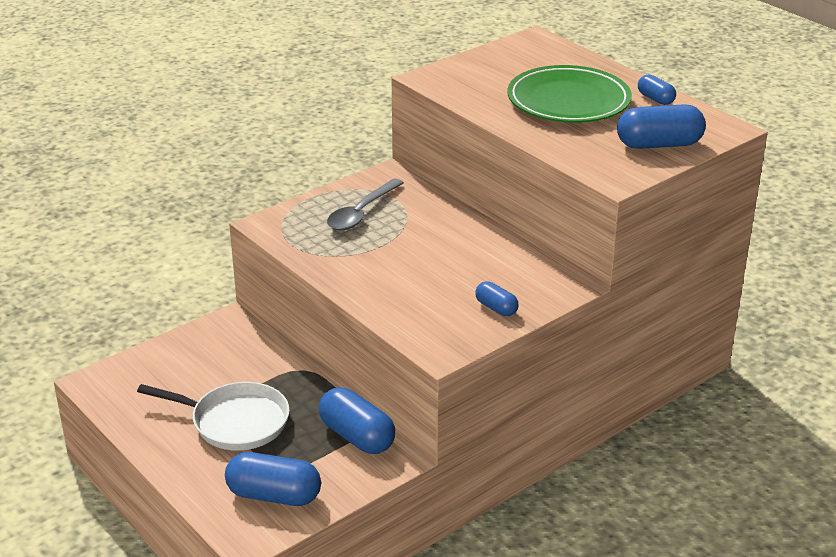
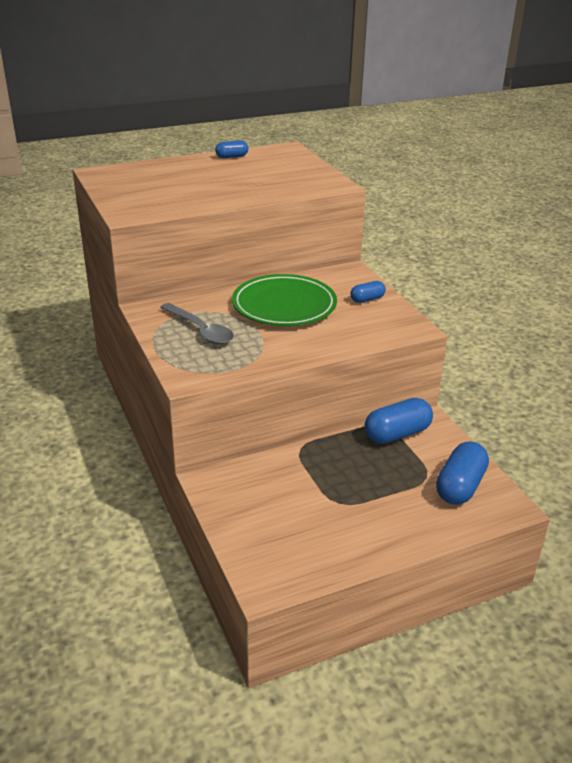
camera: 75 degrees left, 0 degrees up
white pan [137,382,290,451] -> none
green plate [507,65,632,123] -> green plate moved to [232,274,337,326]
blue capsule [617,104,706,149] -> none

